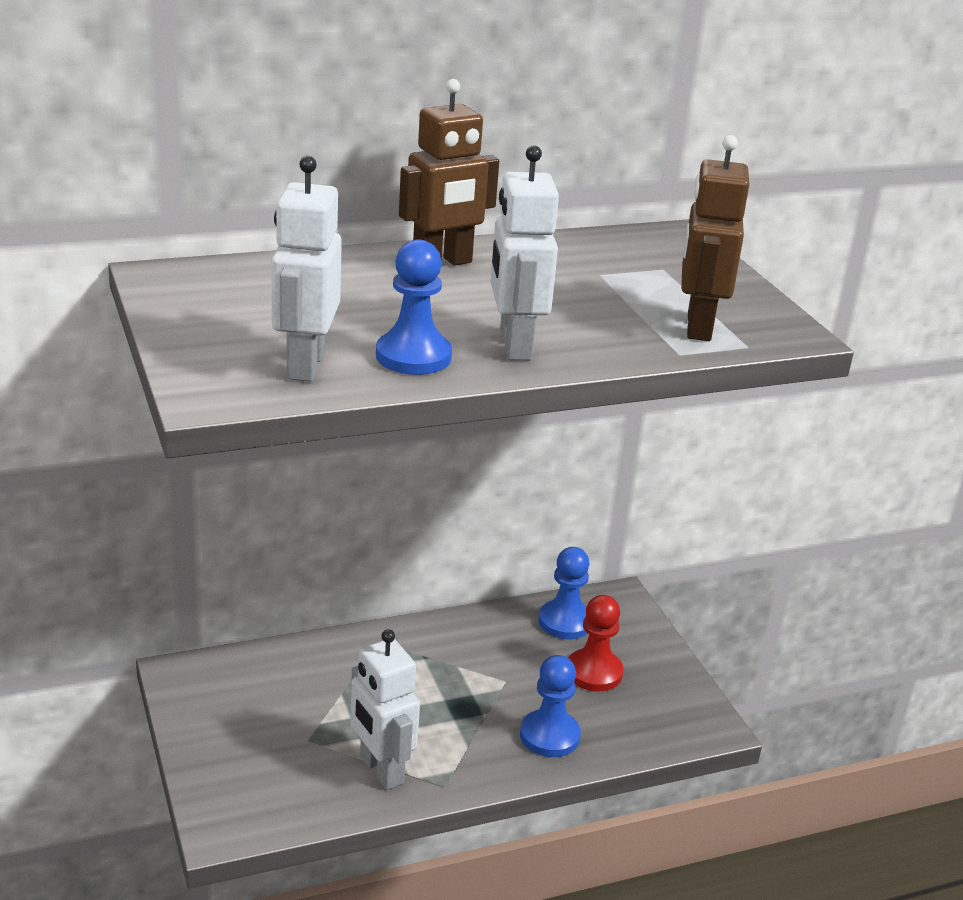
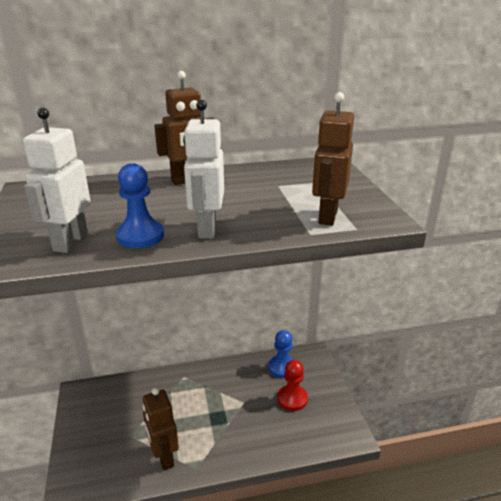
camera: 10 degrees right, 0 degrees up
white robot [350,629,420,790] -> brown robot [142,387,179,471]
blue pawn [520,655,581,757] -> none

